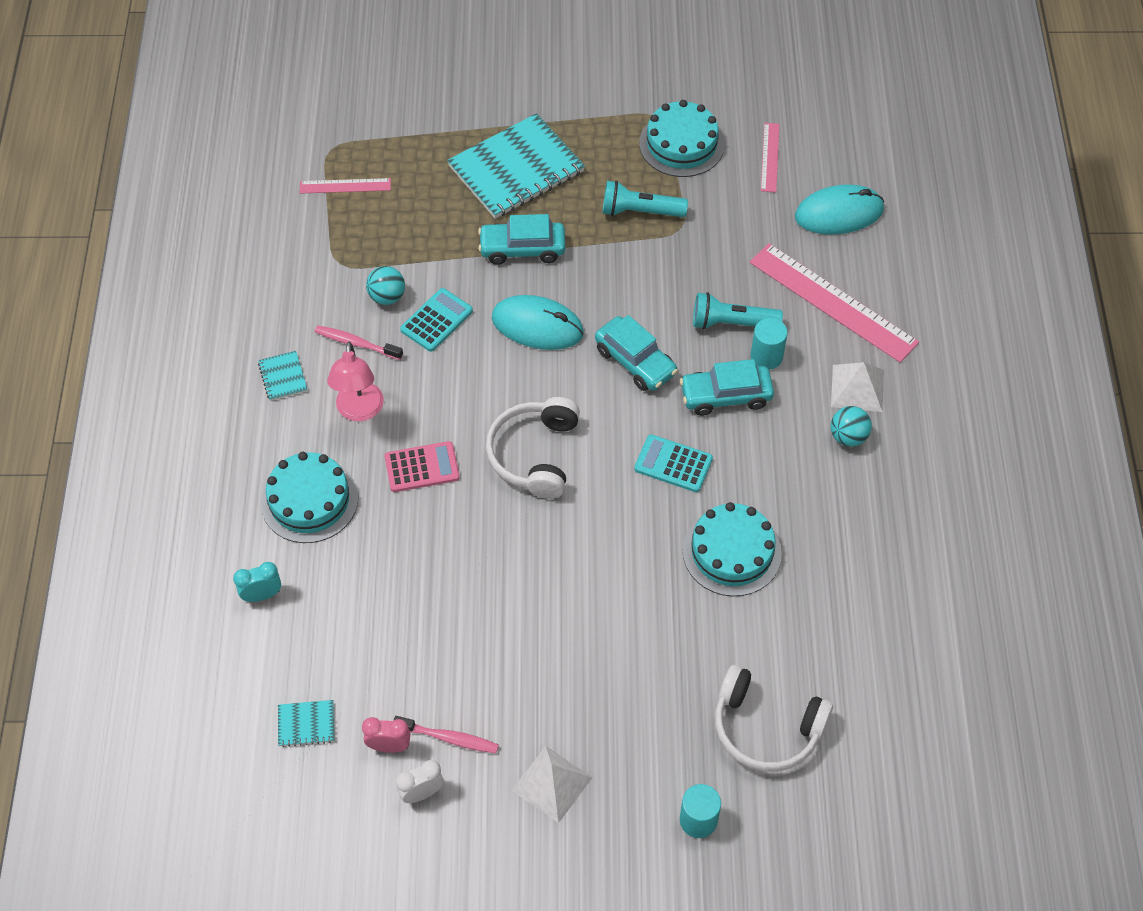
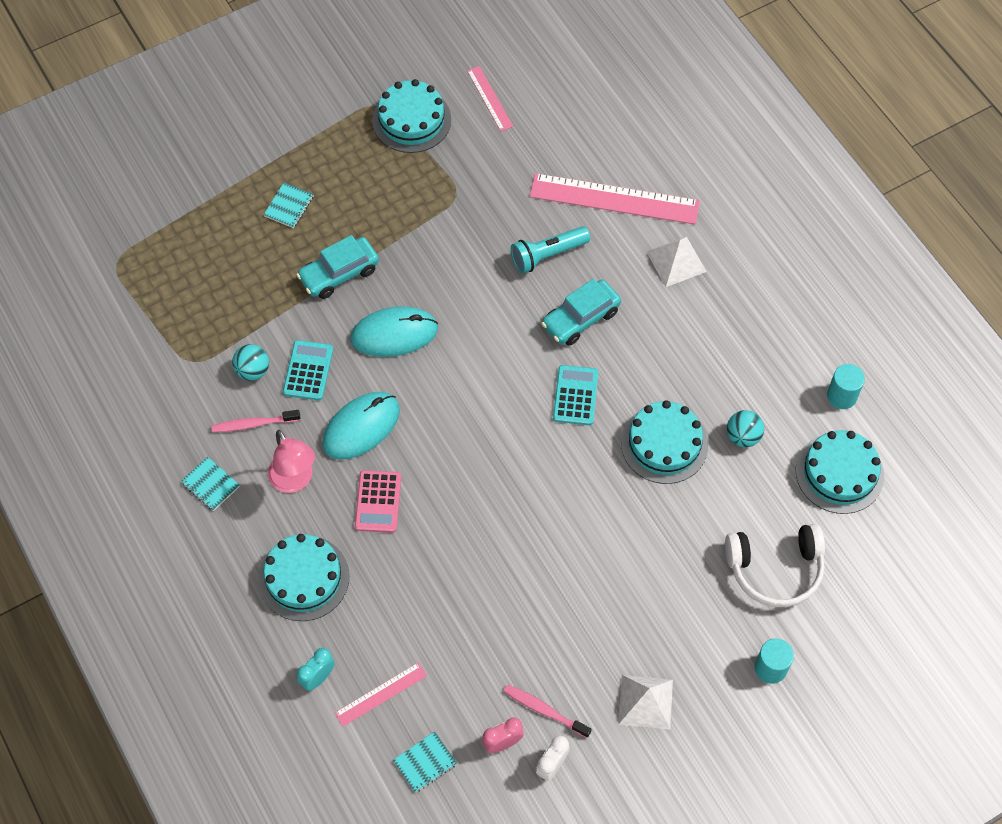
camera: 30 degrees left, 5 degrees up
pink ruler [300,178,391,194] -> pink ruler moved to [334,662,427,727]
pink calculator [385,441,460,492] -> pink calculator turned 135 degrees clockwise [355,470,401,533]
pink toothbrush [394,716,499,753] -> pink toothbrush turned 135 degrees counterclockwise [503,685,592,738]
turquoise notebook [447,113,585,219] -> turquoise notebook [264,182,314,228], size x0.42
white headphones [486,397,580,499] -> none
turquoise car [595,315,678,391] -> none
turquoise flashlight [603,180,688,217] -> none
turquoise calculator [634,434,713,492] -> turquoise calculator turned 105 degrees clockwise [553,365,598,425]
turquoise cylinder [751,318,788,370] -> turquoise cylinder moved to [827,364,865,409]
turquoise mouse [795,185,884,235] -> turquoise mouse moved to [322,392,400,460]
turquoise ball [831,406,872,447] -> turquoise ball moved to [727,410,764,447]
none -> turquoise cake [796,430,884,514]

